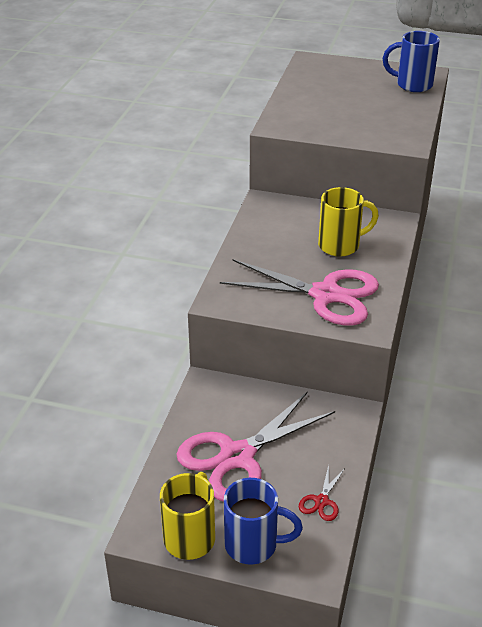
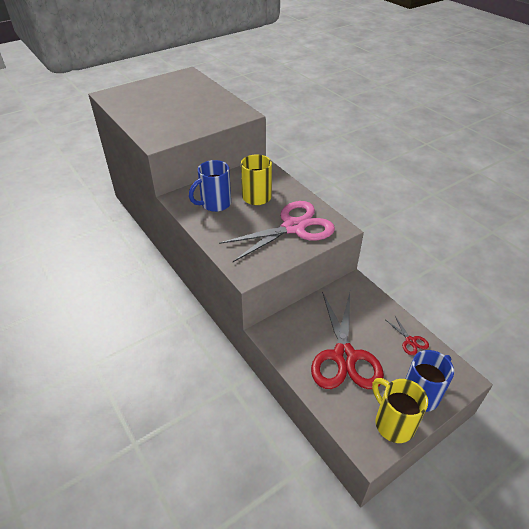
camera: 50 degrees left, 5 degrees up
pink scissors [176,391,335,502] -> red scissors [311,292,384,389]
blue mug [383,31,440,92] -> blue mug moved to [189,160,231,212]

